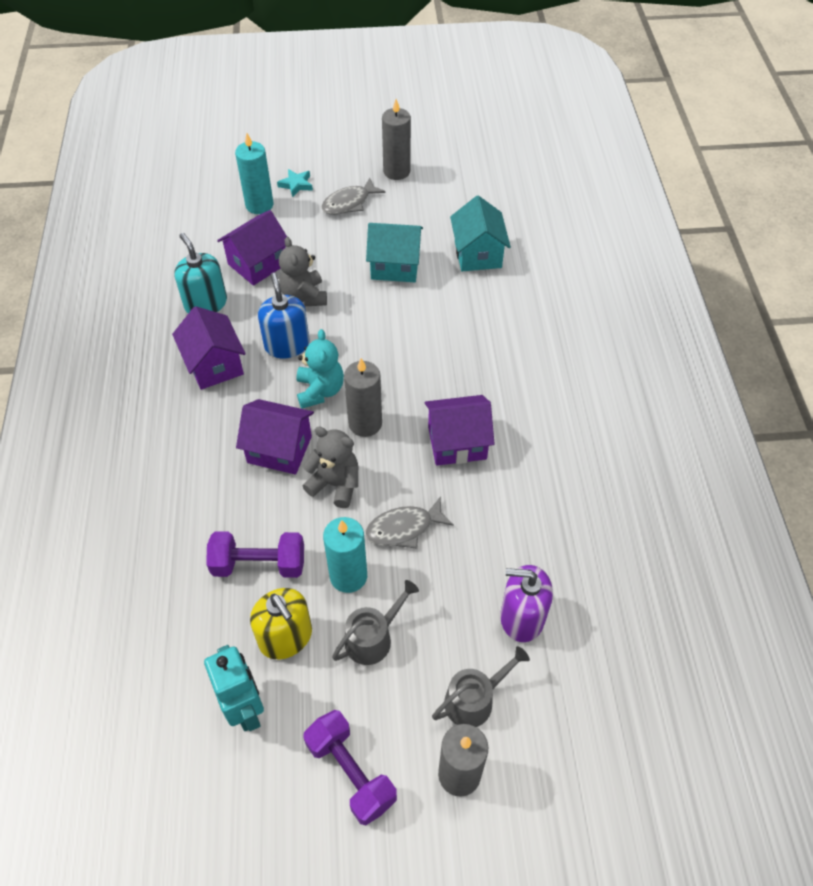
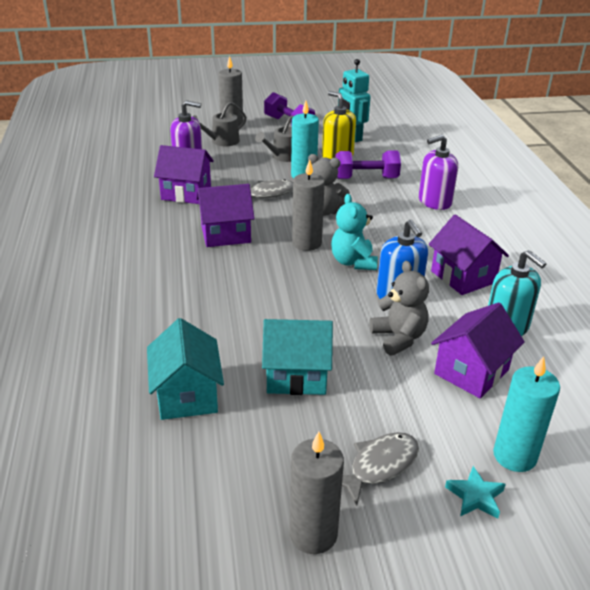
camera: 175 degrees right, 20 degrees down
purple house [236,399,314,475] -> purple house moved to [154,145,214,204]
none -> purple soap dispenser [419,135,458,210]

